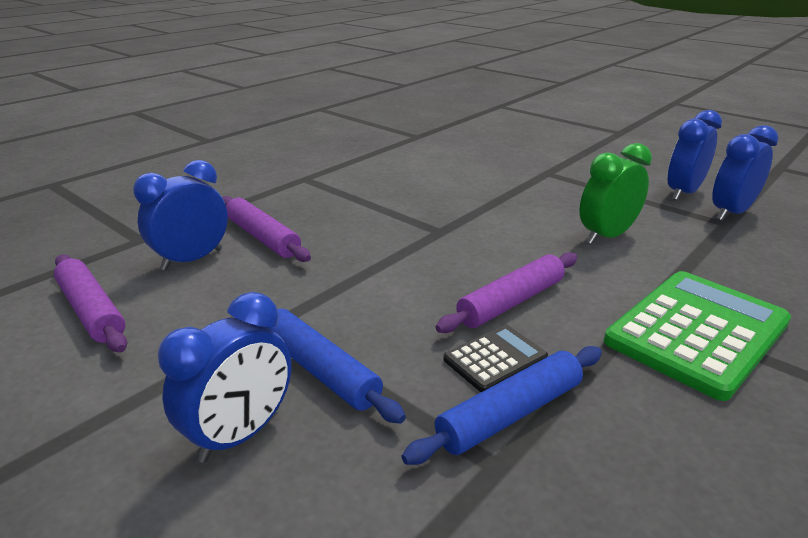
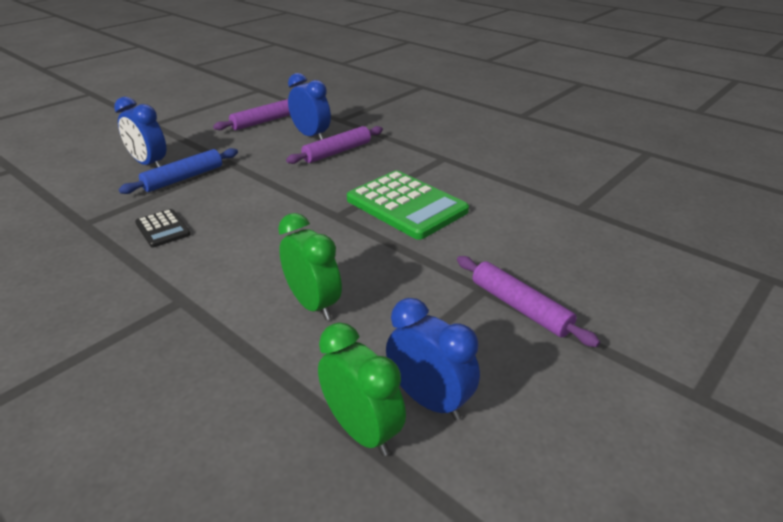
camera: 90 degrees right, 5 degrees up
blue rolling pin [402,346,602,465] -> none
purple rolling pin [435,252,577,333] -> purple rolling pin moved to [457,256,600,347]
green calculator [604,271,791,401] -> green calculator moved to [347,170,469,240]
blue clock [712,125,778,221] -> green clock [318,323,406,456]

